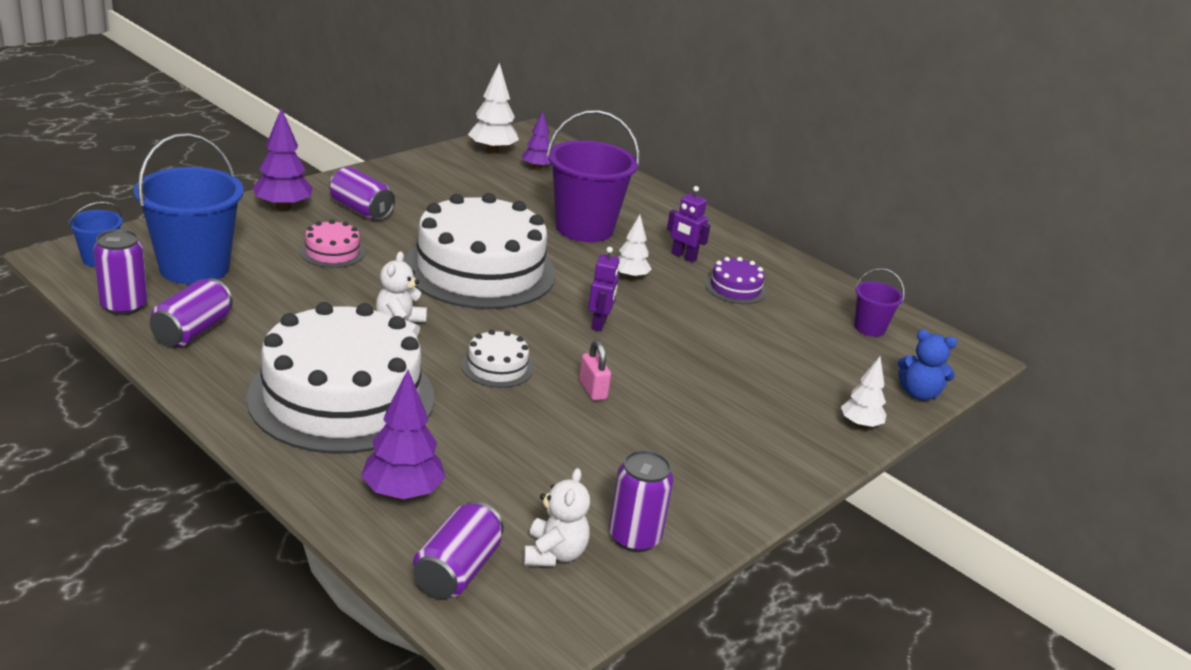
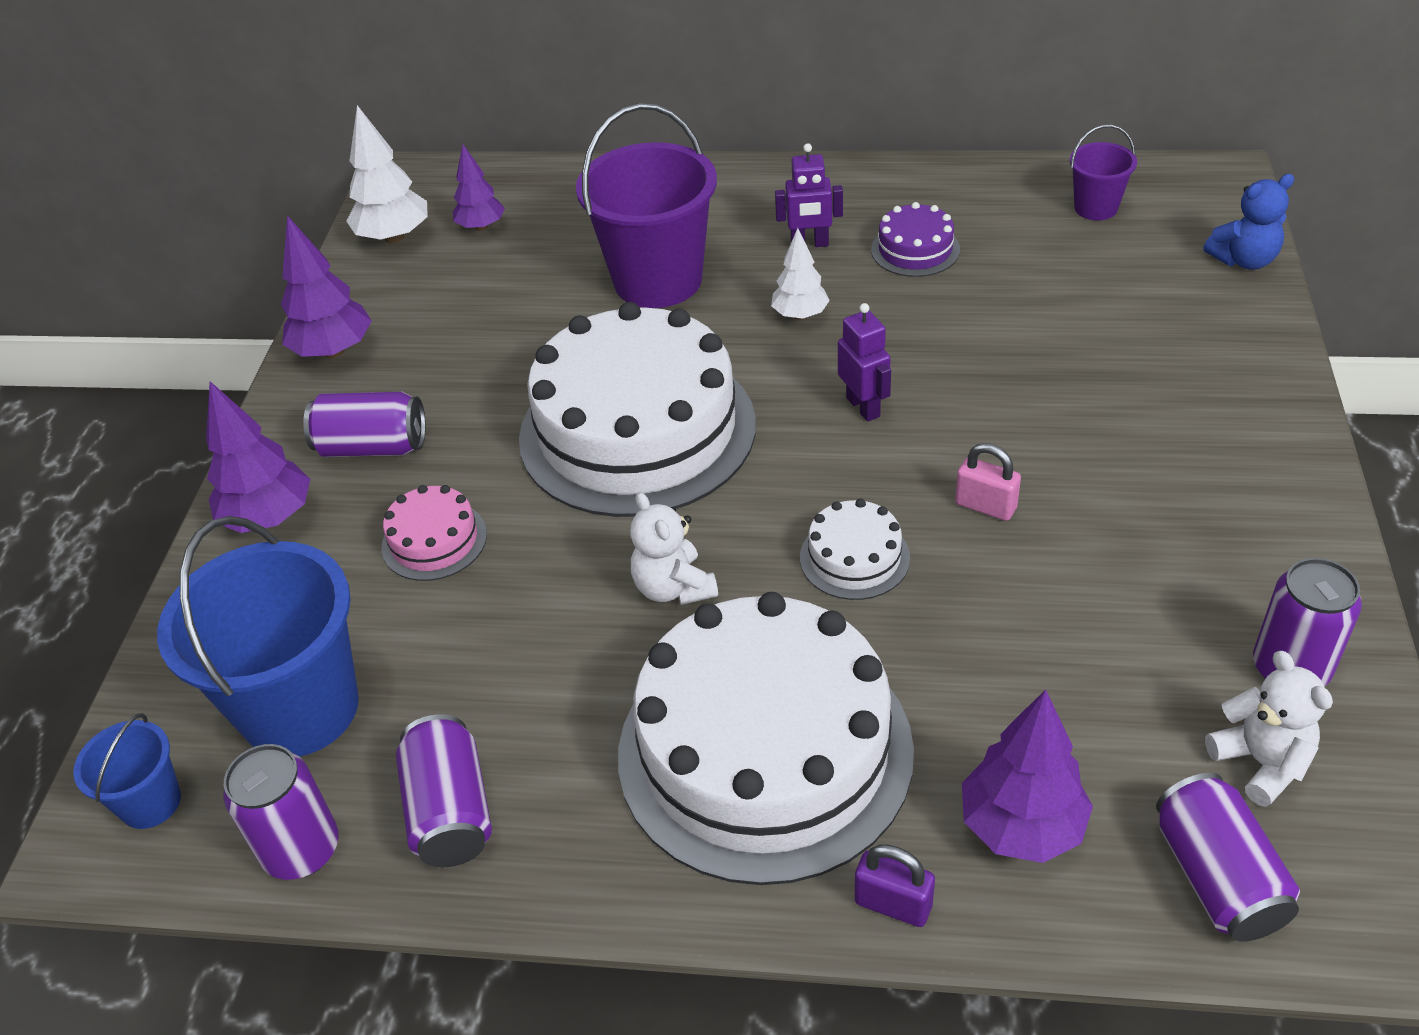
camera: 30 degrees left, 15 degrees up
white tree [841,357,886,429] -> none
none -> purple tree [281,215,372,358]
none -> purple padlock [855,844,935,927]

